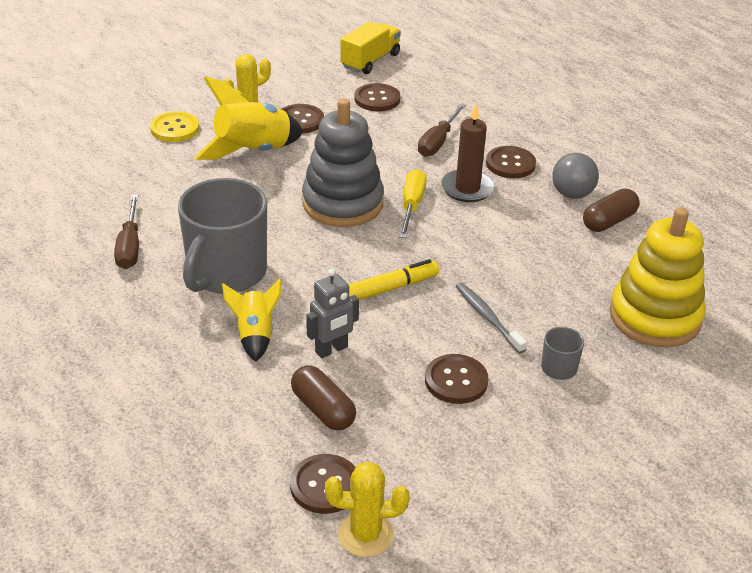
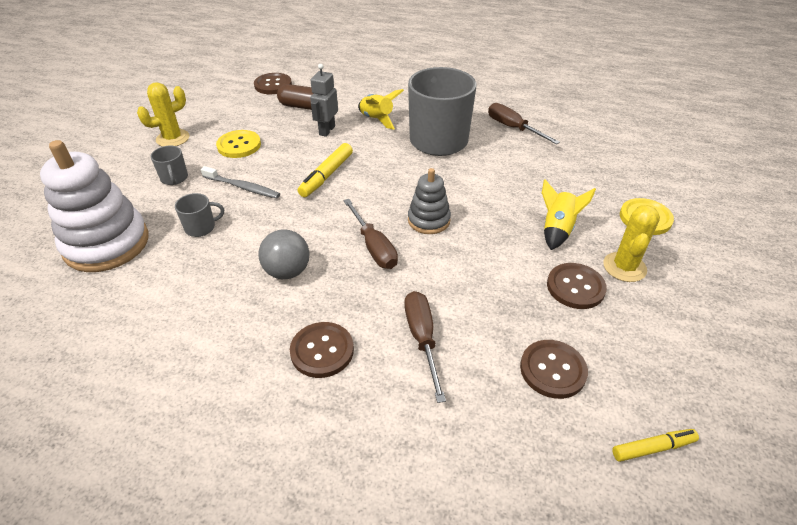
camera: 145 degrees right, 5 degrees up
yellow rocket [195,76,303,160] -> yellow rocket [542,179,596,250], size x0.60
grey stacking toy [302,98,384,227] -> grey stacking toy [408,168,451,234], size x0.55
yellow cactus [325,461,409,557] -> yellow cactus moved to [137,82,189,147]
yellow truck [340,21,401,74] -> yellow marker [612,429,699,462]
yellow screwdriver [399,169,427,238] -> brown screwdriver [343,199,398,269]
brown button [425,354,488,404] -> yellow button [216,130,261,158]
brown candle [441,104,495,202] -> none
grey ball [552,153,599,199] -> grey ball moved to [259,229,310,279]
brown capsule [583,188,640,232] -> none
yellow stacking toy [610,207,706,347] -> white stacking toy [40,140,149,272]
none -> grey mug [175,193,224,237]

